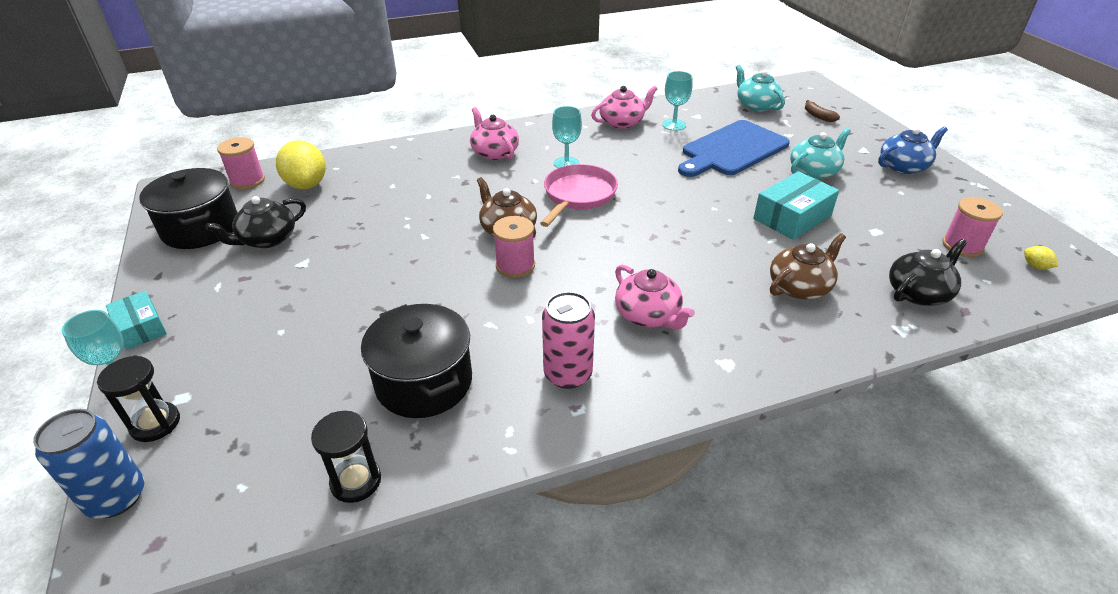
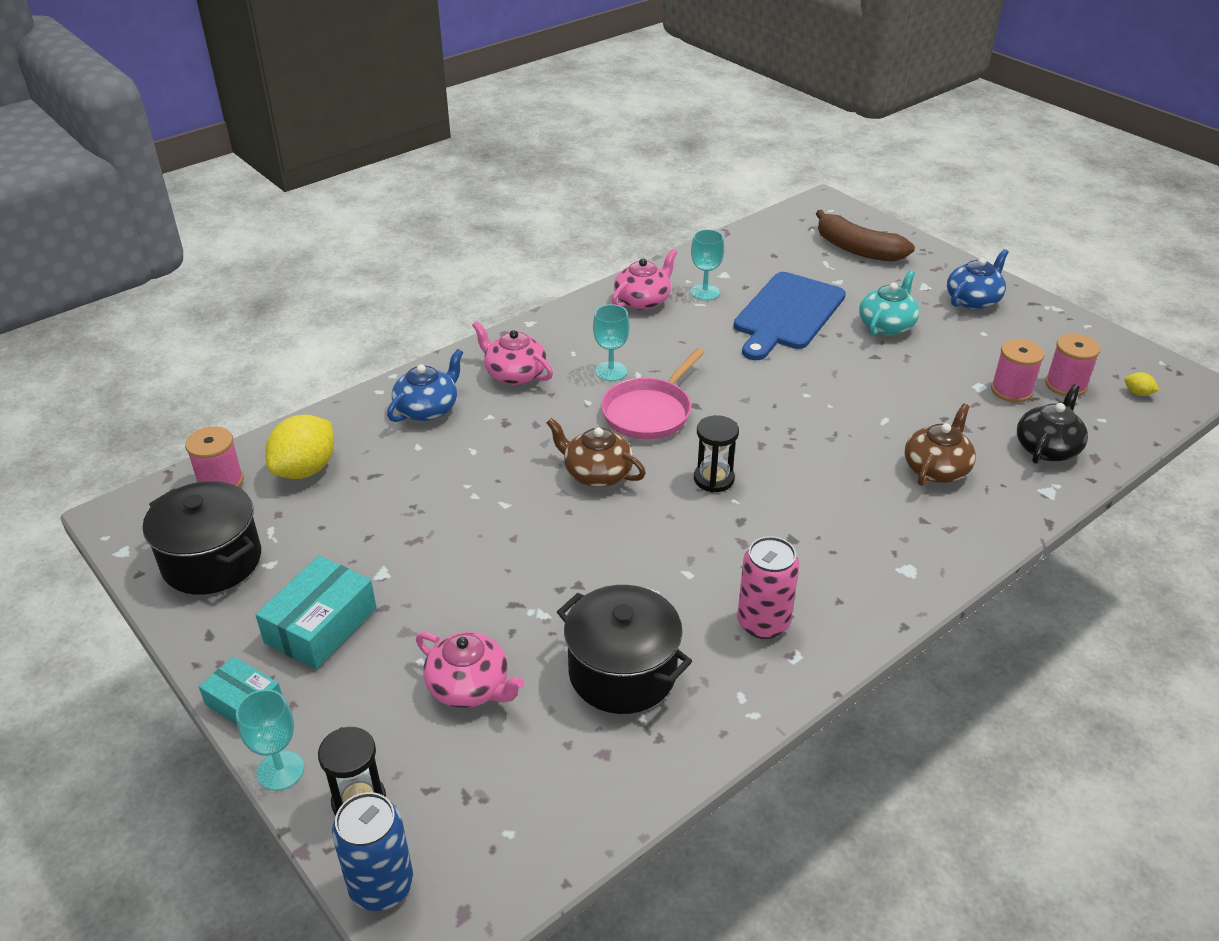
camera: 20 degrees left, 0 degrees up
black teapot [205,196,306,248] -> none
yellow lemon [276,140,326,189] -> yellow lemon turned 75 degrees clockwise [266,415,334,479]
black hourglass [311,411,381,503] -> black hourglass moved to [694,415,739,493]
pink spool [493,216,535,278] -> pink spool moved to [991,339,1045,403]
pink pan [540,164,618,227] -> pink pan turned 150 degrees counterclockwise [601,348,705,439]
pink teapot [615,265,695,329] -> pink teapot moved to [416,632,524,708]
turquoise teapot [736,65,785,112] -> none
turquoise box [753,171,839,240] -> turquoise box moved to [255,556,377,670]
brown banana [805,100,840,122] -> brown banana [816,210,915,262], size x2.13
none -> blue teapot [387,349,463,422]

